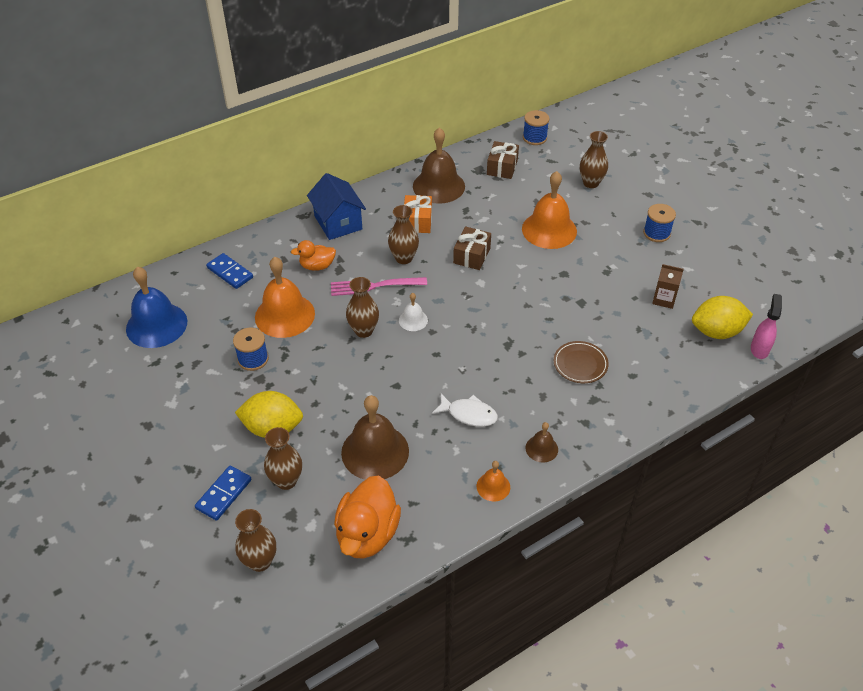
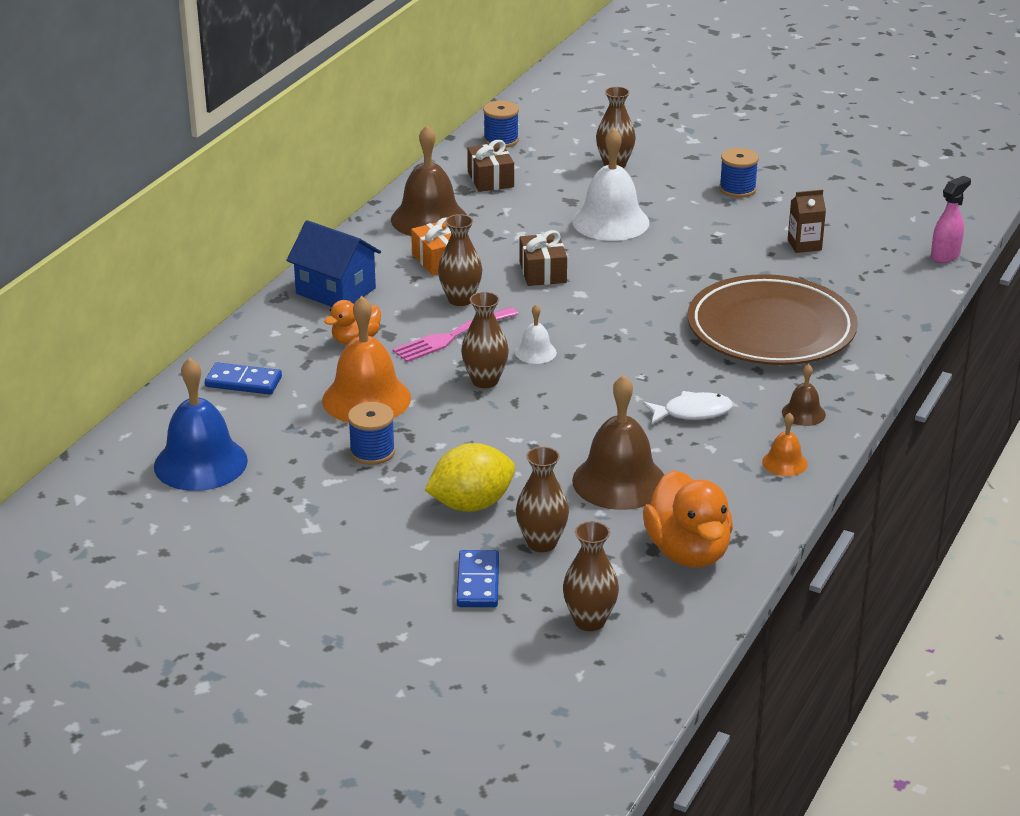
camera: 30 degrees left, 15 degrees down
orange bell [522,171,577,249] -> white bell [572,128,649,241]
brown plate [554,341,609,383] -> brown plate [688,274,858,365], size x2.30
yellow lemon [692,296,753,339] -> none
pink spray bottle [751,294,782,359] -> pink spray bottle turned 60 degrees clockwise [931,176,971,263]

